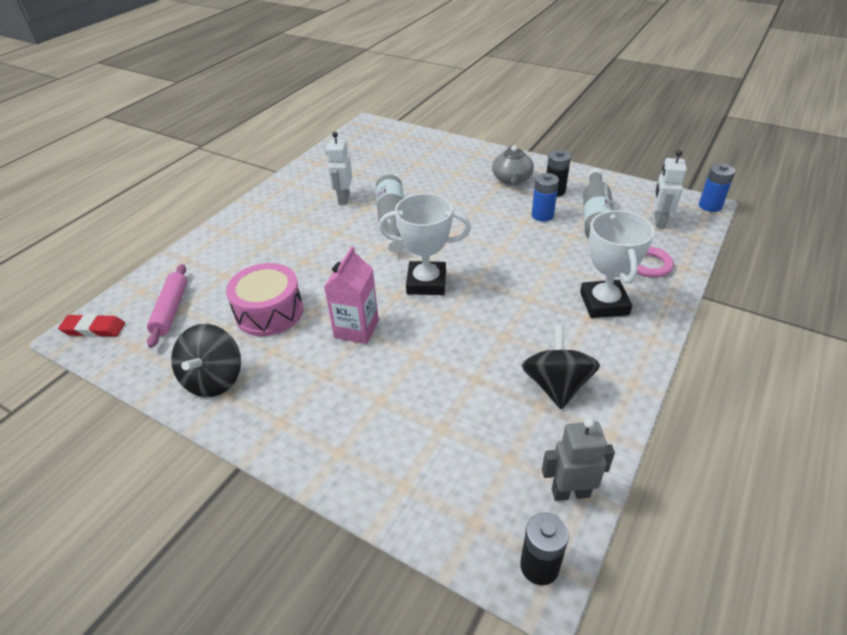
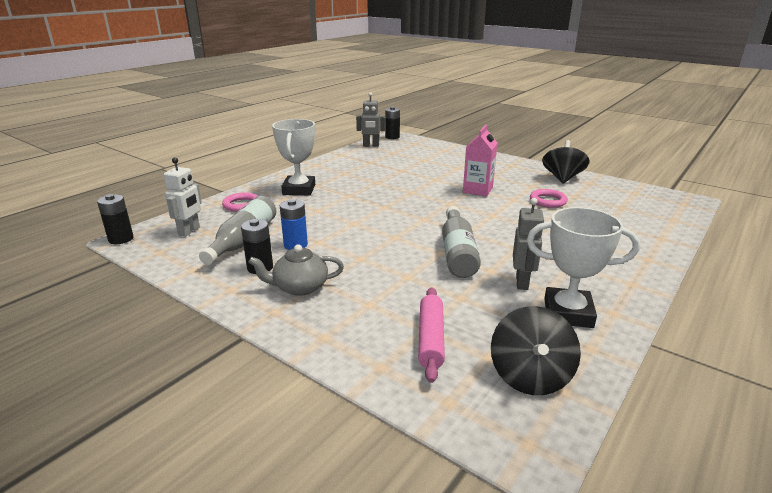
camera: 175 degrees left, 15 degrees down
red eraser [58,314,125,337] -> none
pink rolling pin [147,264,187,348] -> pink rolling pin moved to [418,287,445,383]
pink drum [226,263,303,336] -> pink ring [530,189,568,208]
white robot [326,132,352,205] -> grey robot [513,198,544,290]
white trophy [379,193,471,295] -> white trophy moved to [527,207,640,328]
grey teapot [492,145,534,186] -> grey teapot turned 105 degrees counterclockwise [248,244,344,296]
black spinning top [522,326,600,409] -> black spinning top moved to [491,306,581,395]
blue battery [699,163,735,212] -> black battery [97,194,134,244]

